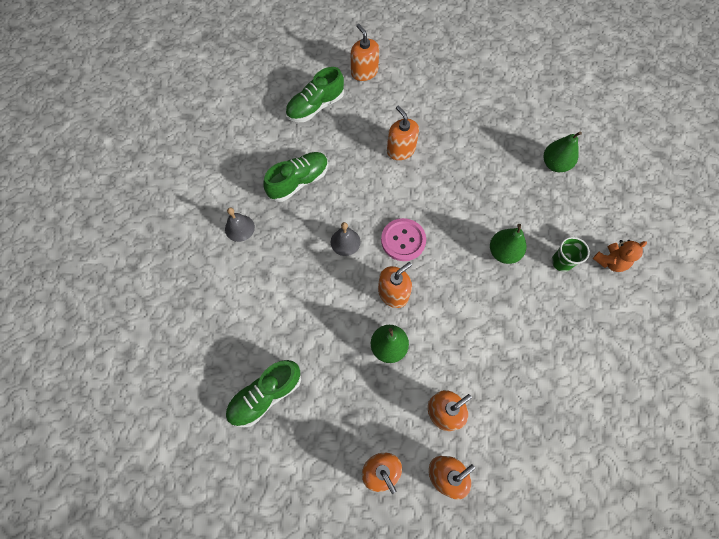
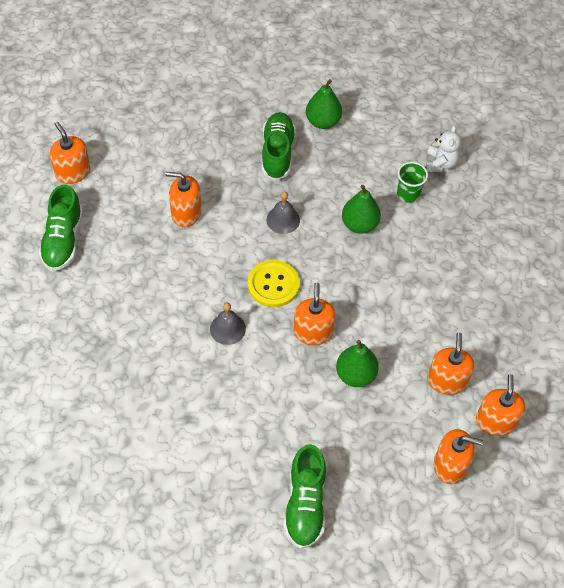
camera: 50 degrees left, 10 degrees down
grey bell [225,207,255,242] -> grey bell moved to [266,191,300,234]
green shoe [263,152,328,202] -> green shoe moved to [262,112,296,180]
orange soap dispenser [351,24,379,81] -> orange soap dispenser turned 45 degrees clockwise [50,122,90,184]
pink button [381,218,426,261] -> yellow button [248,260,300,307]
orange teddy bear [593,240,647,272] -> white teddy bear [425,125,461,172]

